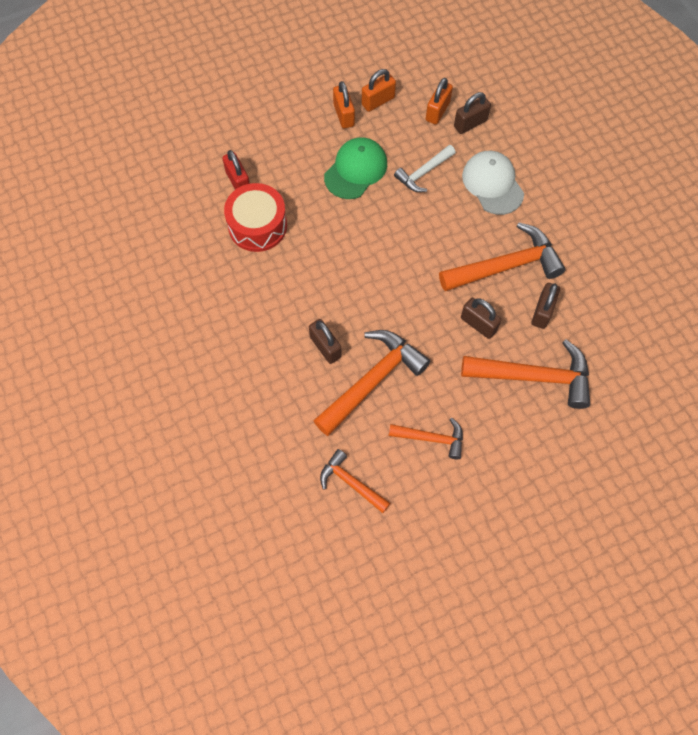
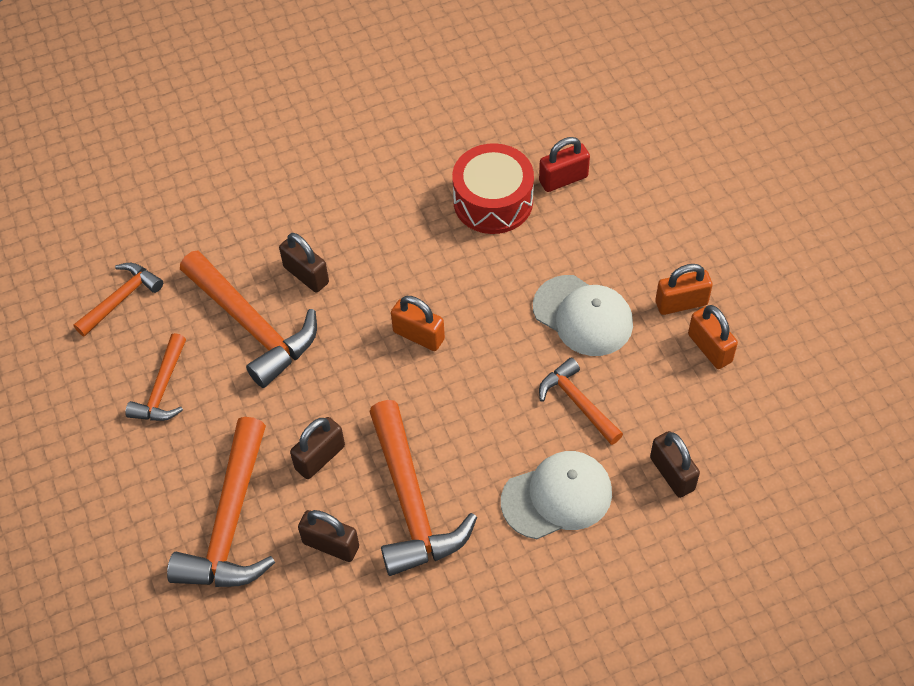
camera: 95 degrees right, 10 degrees down
brown padlock [309,319,342,364] -> brown padlock turned 75 degrees clockwise [279,233,329,292]
green cap [324,137,387,199] -> white cap [533,275,633,356]
white hammer [394,145,456,192] -> orange hammer [539,358,623,445]
orange padlock [426,78,453,125] -> orange padlock moved to [391,296,445,351]

